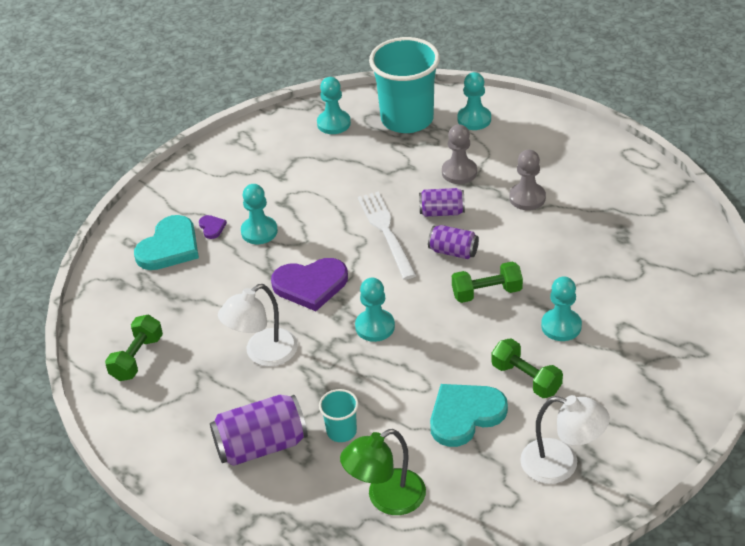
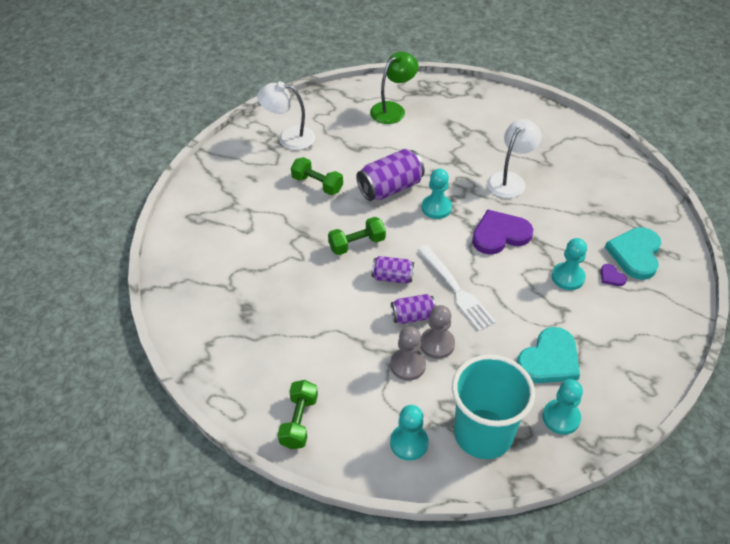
camera: 165 degrees right, 5 degrees up
green dumbbell [105,314,163,381] -> green dumbbell moved to [278,380,318,449]
purple can [210,395,308,466] -> purple can moved to [356,149,425,201]
turquoise cup [319,389,359,442] -> none
turquoise heart [430,384,508,447] -> turquoise heart moved to [517,327,580,383]
grey pawn [509,150,546,210] -> grey pawn moved to [420,305,455,359]
turquoise pawn [541,276,582,341] -> none

